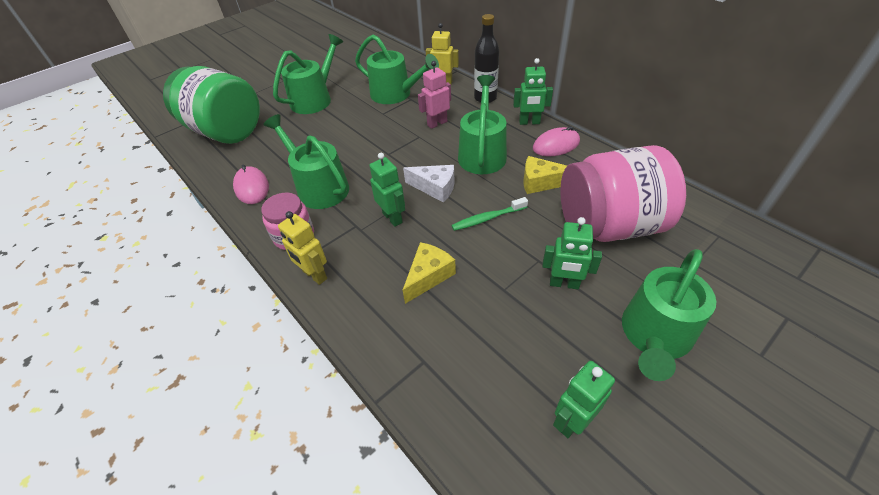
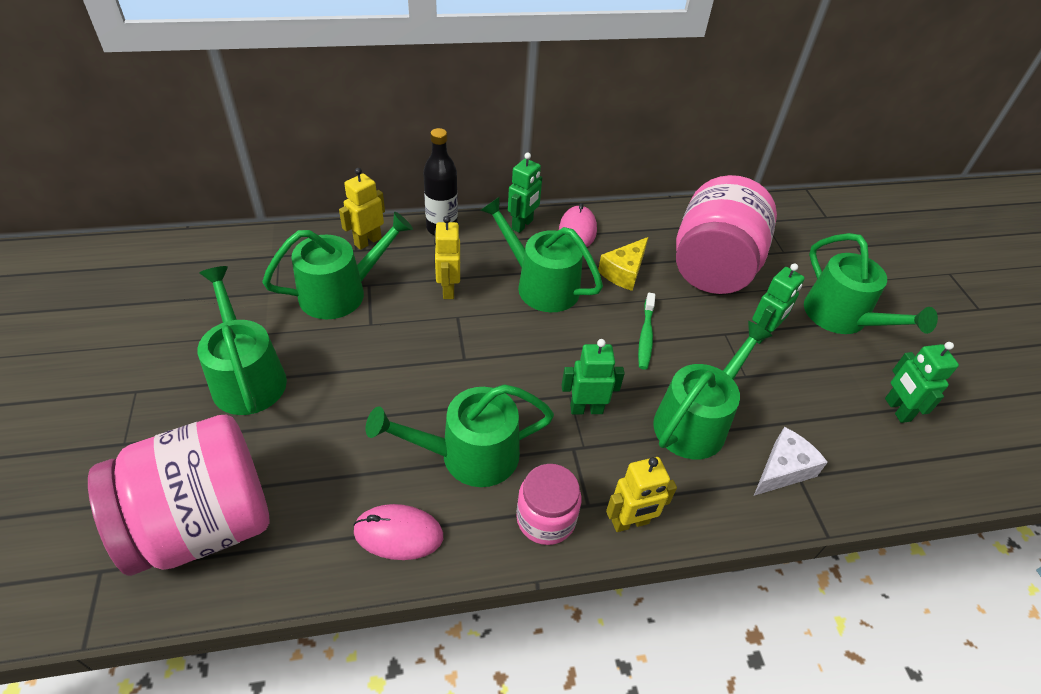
camera: 65 degrees left, 0 degrees up
green jar [163,66,260,144] -> pink jar [88,414,270,576]
white cheese [403,165,454,203] -> white cheese moved to [754,427,828,496]
yellow cheese [403,242,456,304] -> green watering can [653,321,772,459]
pink robot [418,61,451,129] -> yellow robot [434,216,460,299]

